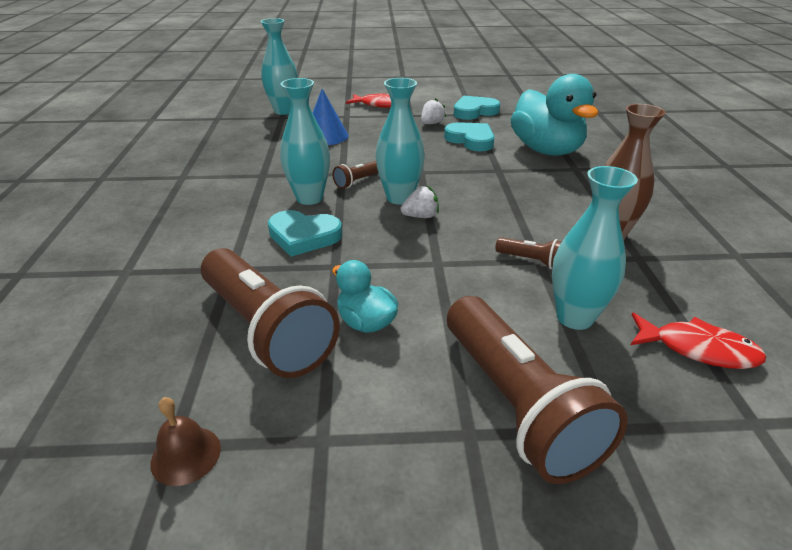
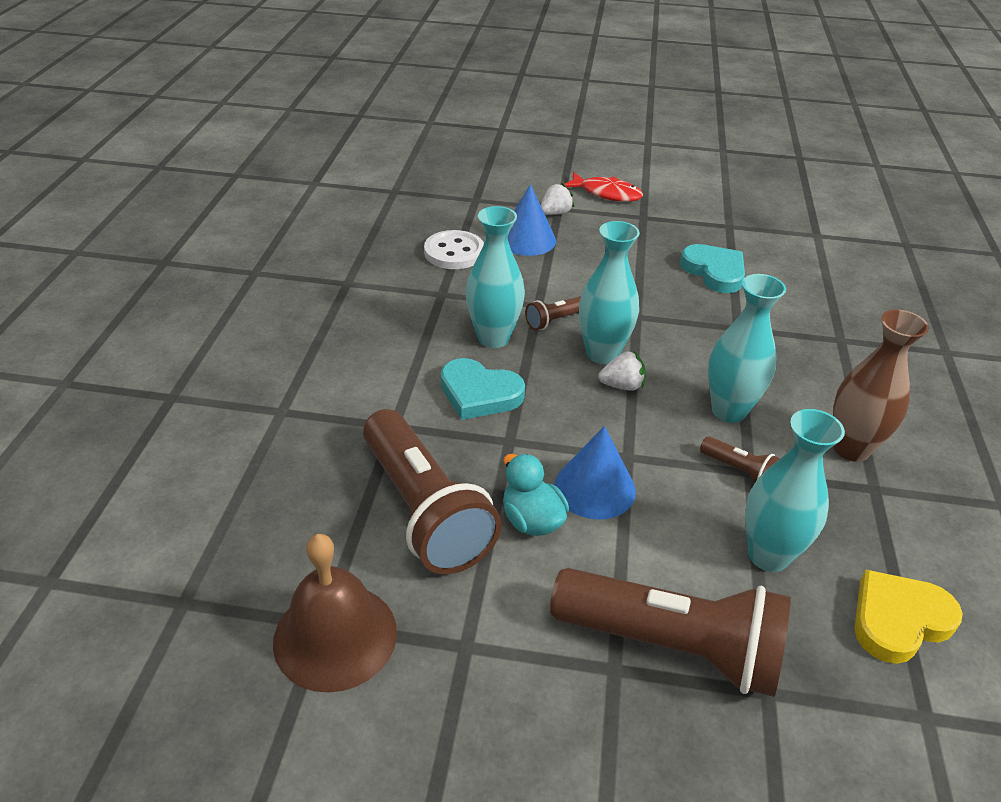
camera: 10 degrees right, 5 degrees up
brown bell [151,397,221,486] -> brown bell [273,534,397,693], size x1.88
turquoise vase [261,18,298,115] -> turquoise vase moved to [708,274,786,423]
white strawberry [421,98,446,124] -> white strawberry moved to [541,183,574,215]
brown flashlight [447,296,628,484] -> brown flashlight turned 60 degrees counterclockwise [550,568,791,697]
turquoise heart [454,96,500,120] -> none
turquoise duck [511,74,598,156] -> none
red fish [631,312,766,369] -> yellow heart [854,570,963,664]
none -> white button [424,230,484,269]
none -> blue cone [555,426,636,520]

